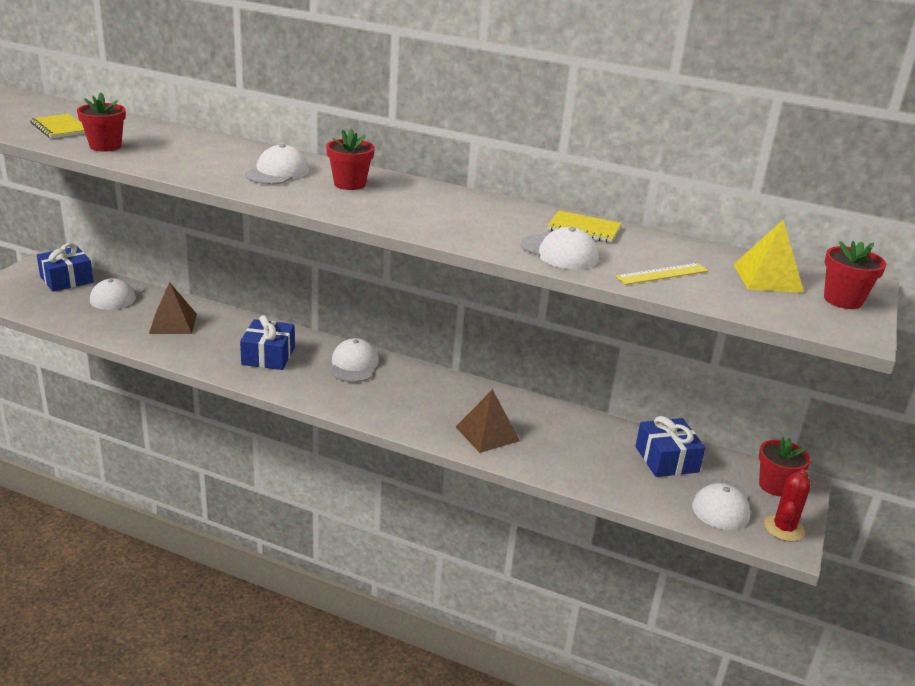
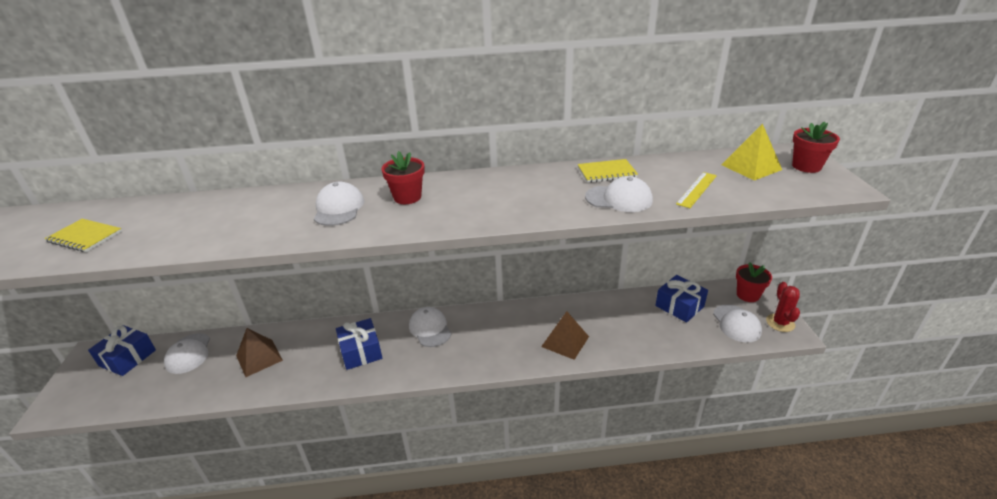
camera: 25 degrees left, 5 degrees up
red flower pot [77,92,126,152] -> none

